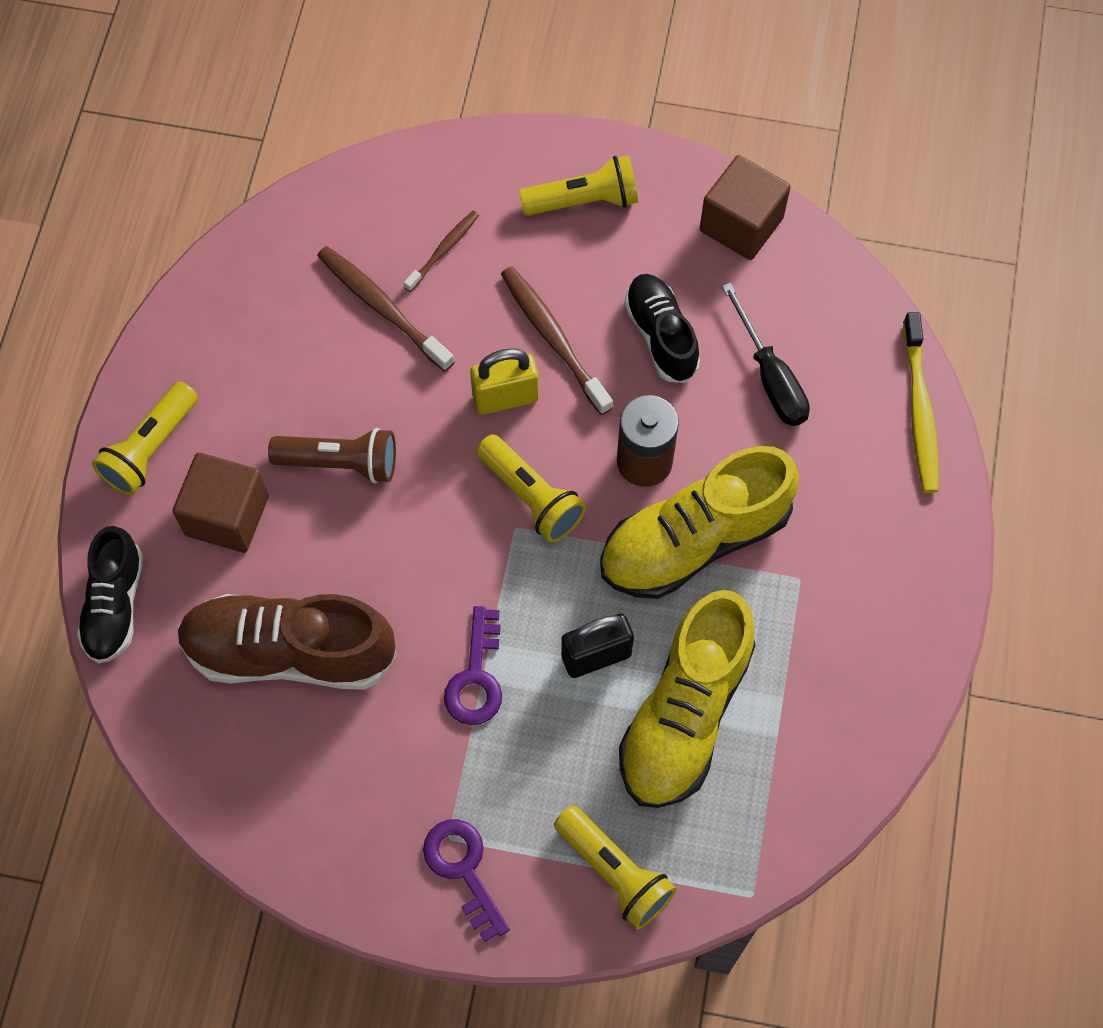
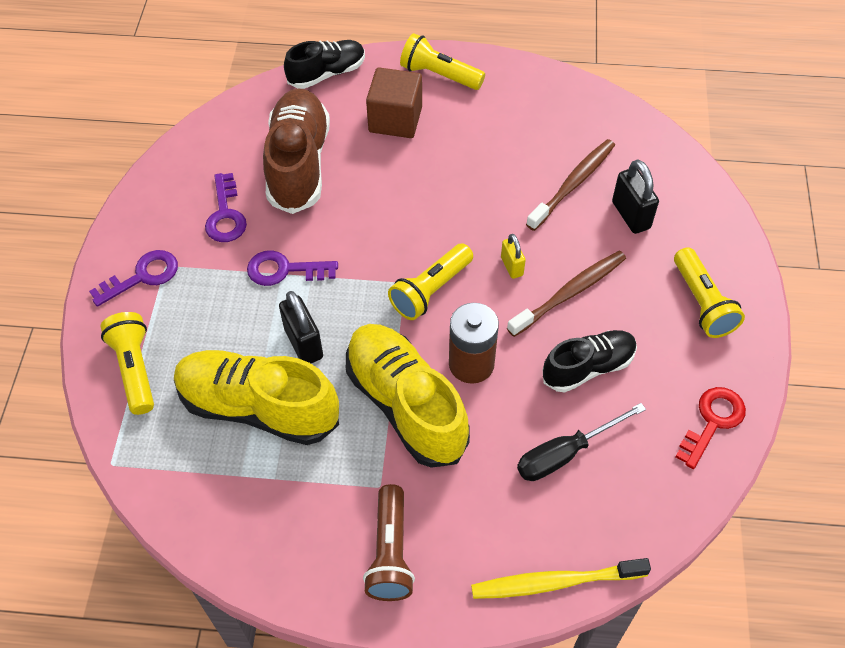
camera: 85 degrees right, 10 degrees down
black shoe [77,526,143,664] -> black shoe turned 150 degrees clockwise [284,40,365,89]
brown flashlight [268,428,396,483] -> brown flashlight moved to [363,484,415,601]
brown toothbrush [404,211,479,292] -> black padlock [612,159,659,234]
yellow padlock [470,348,539,415] -> yellow padlock [501,234,526,279], size x0.61
yellow flashlight [554,805,676,929] -> yellow flashlight turned 120 degrees clockwise [100,312,154,415]
brown cube [700,155,791,260] -> red key [675,387,746,469]
none -> purple key [205,173,247,242]

